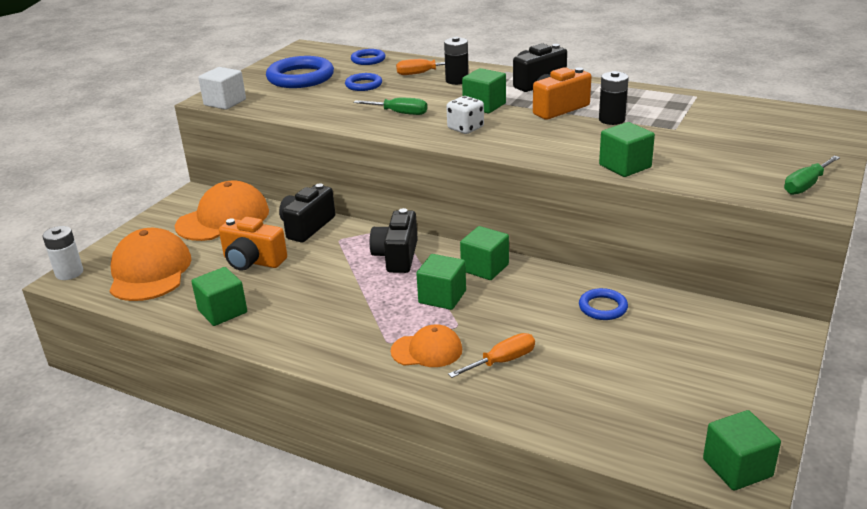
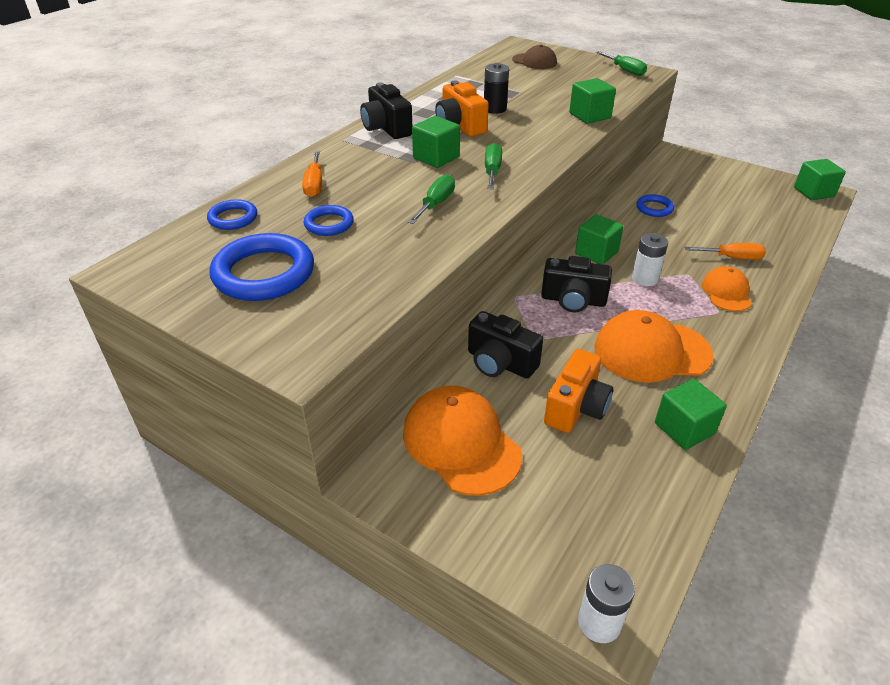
camera: 85 degrees left, 10 degrees up
orange cap [110,228,191,301] -> orange cap moved to [594,310,714,383]
white cube [198,67,246,110] -> none
green cube [416,254,466,310] -> white battery [632,233,668,286]
black battery [444,37,469,85] -> none
white dice [446,96,484,134] -> green screwdriver [485,143,502,189]
orange screwdriver [448,333,535,378] -> orange screwdriver turned 120 degrees clockwise [685,243,766,260]
none -> brown cap [512,45,557,69]

